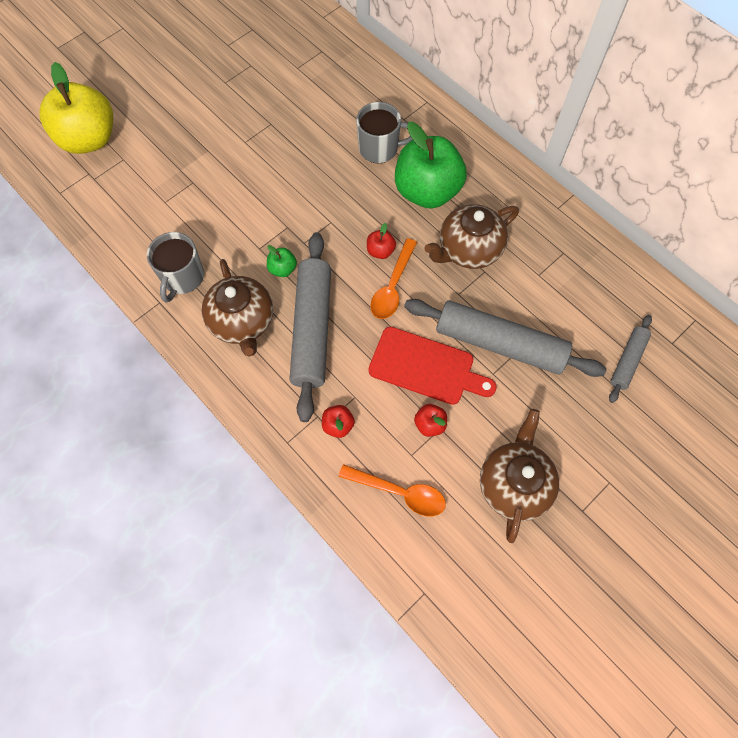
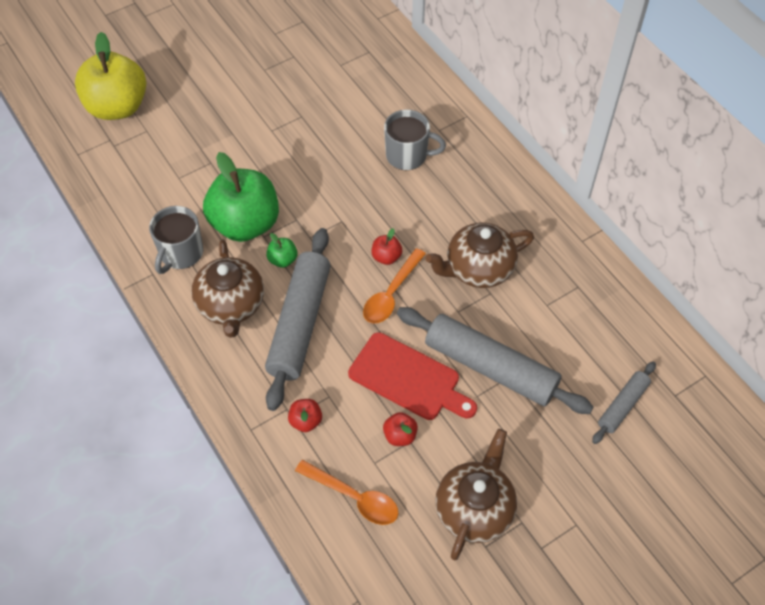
camera: 10 degrees right, 10 degrees down
green apple [395,122,467,209] -> green apple moved to [203,152,279,242]

